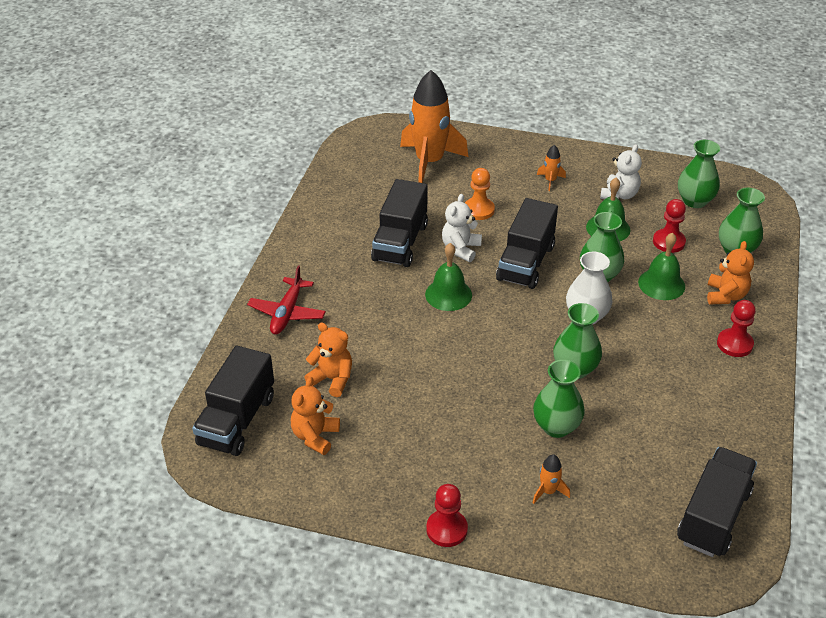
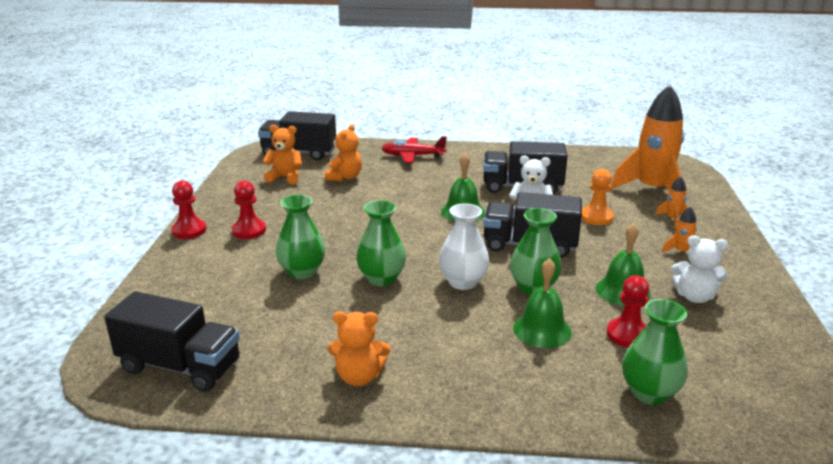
camera: 80 degrees right, 15 degrees down
orange rocket [533,454,570,504] -> orange rocket moved to [655,176,688,228]
green vase [678,140,720,208] -> none
orange teddy bear [707,241,754,304] -> orange teddy bear moved to [328,312,391,386]
red pawn [717,300,756,357] -> red pawn moved to [232,181,266,239]

